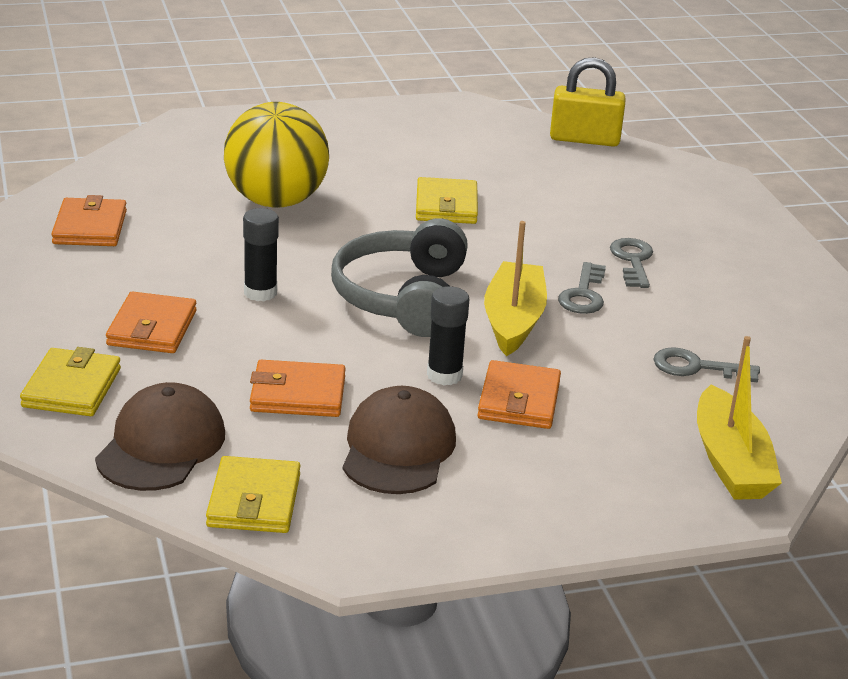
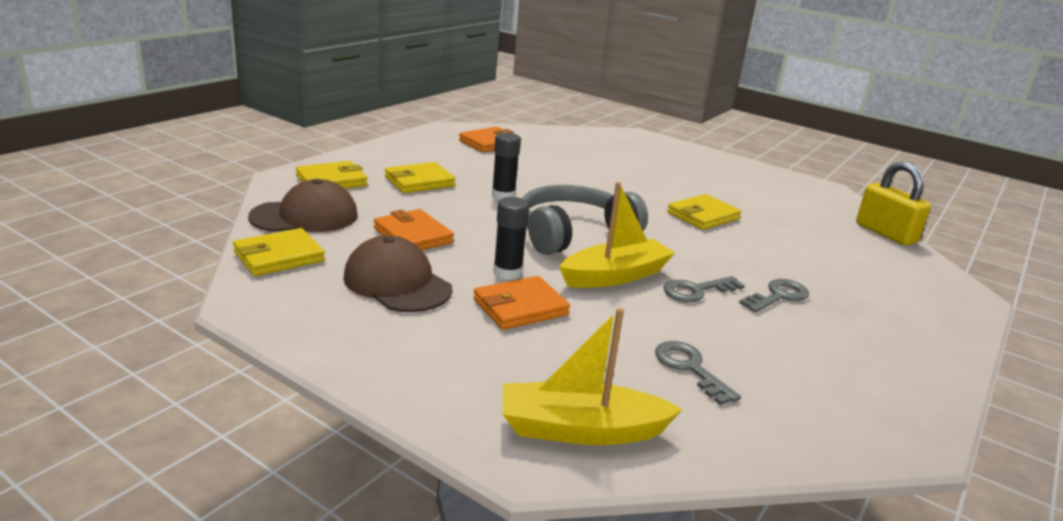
camera: 50 degrees right, 5 degrees down
orange wallet [106,291,197,353] -> yellow wallet [385,162,455,193]
yellow ball [224,102,329,207] -> none
brown cap [343,386,456,494] -> brown cap turned 105 degrees counterclockwise [343,235,452,312]
yellow boat [697,336,782,500] -> yellow boat turned 45 degrees clockwise [503,308,683,445]

